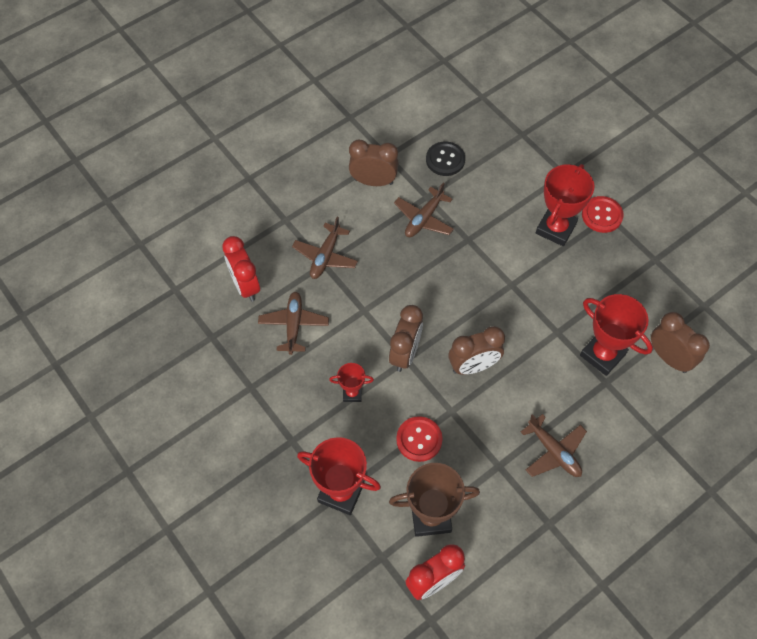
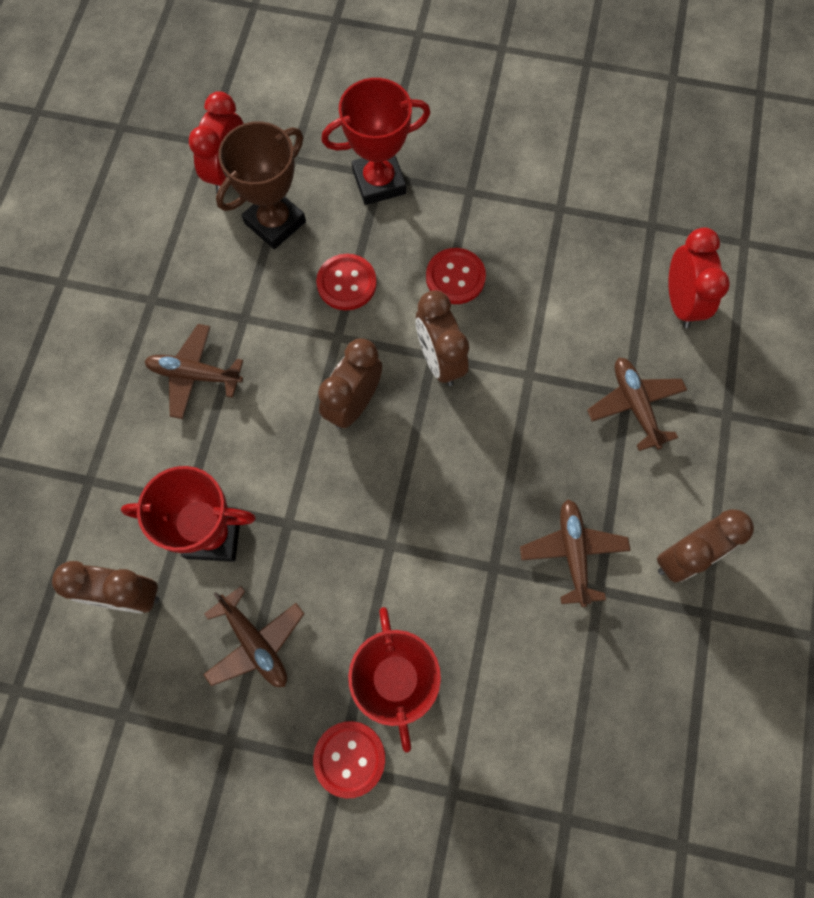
camera: 140 degrees right, 10 degrees up
red clock [222,236,260,302] -> red clock turned 60 degrees clockwise [668,227,730,328]
brown plane [258,292,329,355] -> brown plane moved to [203,586,304,687]
red trophy [329,363,374,402] -> red button [426,248,486,304]
black button [426,141,465,176] -> none

